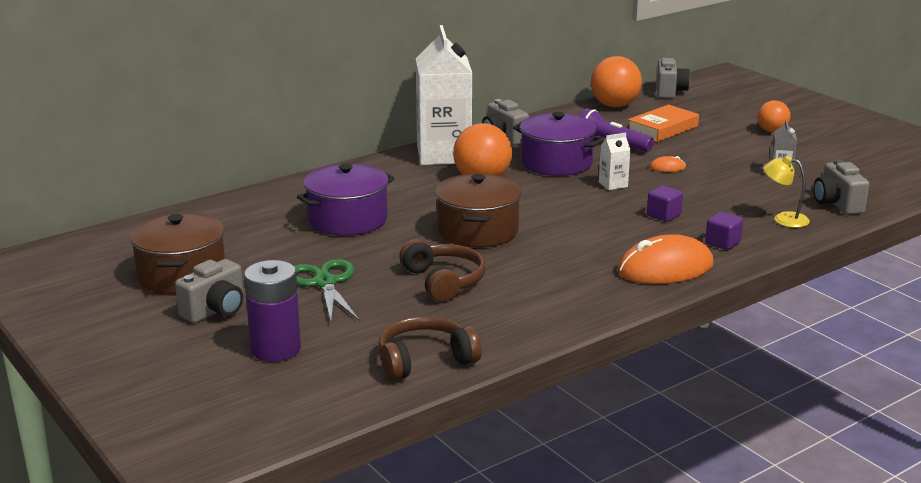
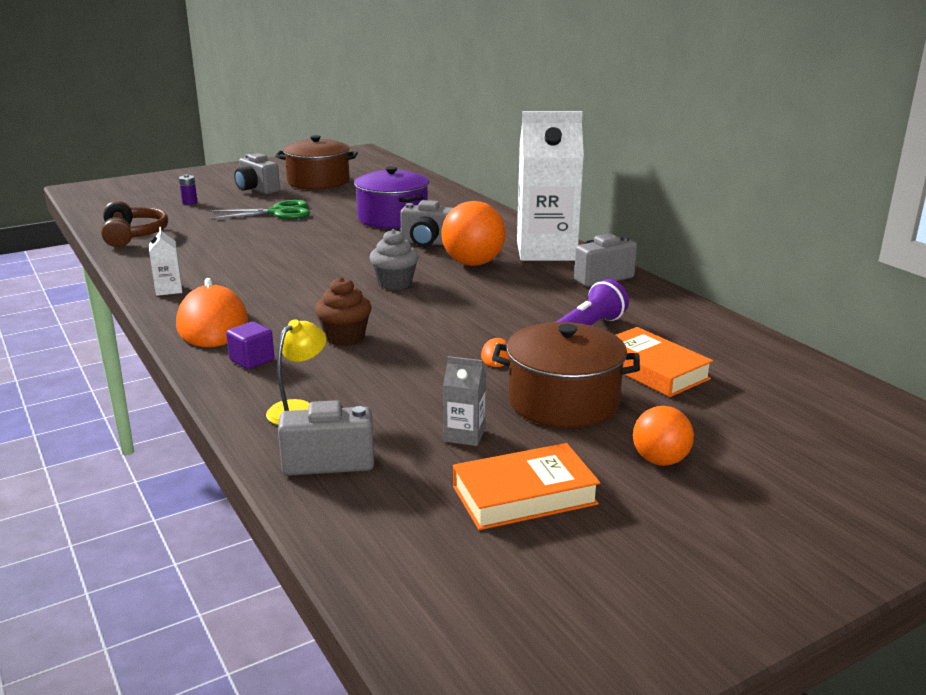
camera: 95 degrees right, 0 degrees up
purple battery [244,260,301,362] -> purple battery [179,175,198,205], size x0.43
brown headphones [399,239,486,302] -> none
brown pot [435,174,522,248] -> brown pot moved to [492,322,640,428]
purple pot [513,112,604,176] -> none
orange ball [591,56,642,107] -> none
white carton [599,133,630,190] -> white carton moved to [149,227,182,296]
purple cube [647,186,683,222] -> brown cupcake [315,277,372,346]
grey camera [656,58,690,99] -> grey camera moved to [400,200,453,247]
none -> grey cupcake [369,229,419,290]
none -> orange book [453,443,600,530]

